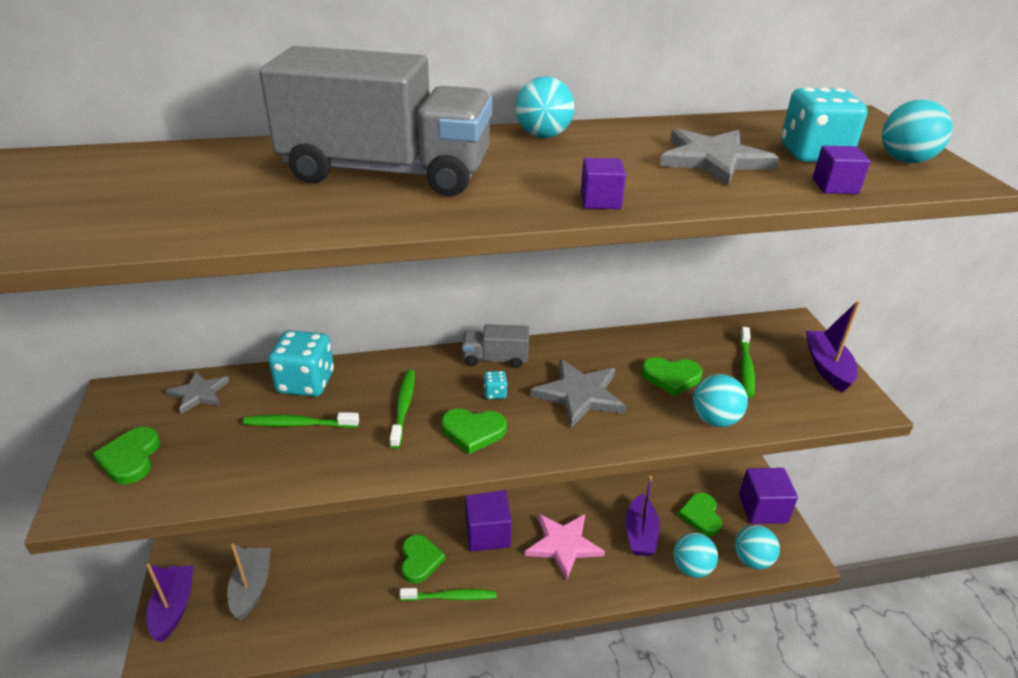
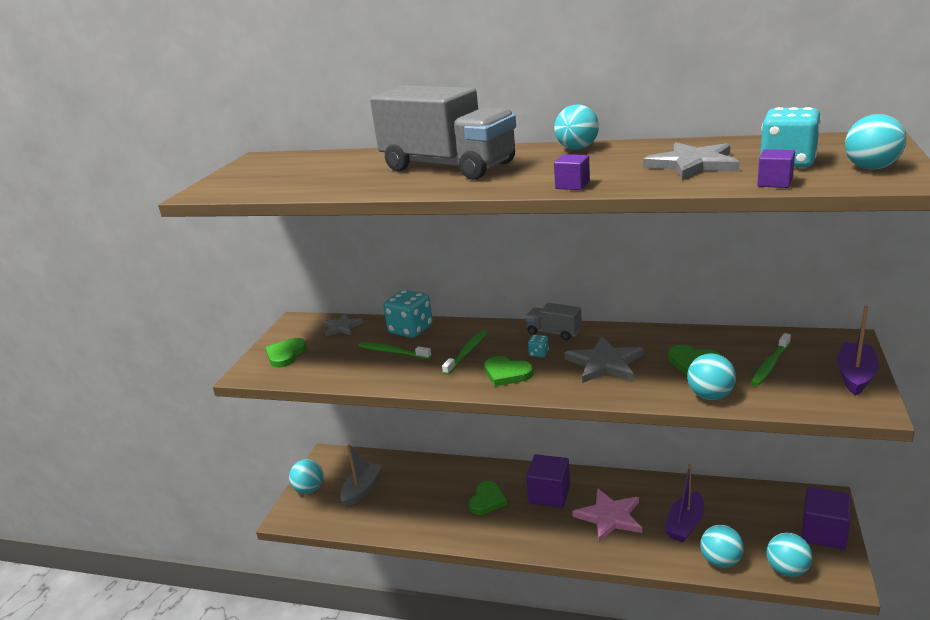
camera: 30 degrees right, 10 degrees down
purple boat [146,563,194,642] -> turquoise ball [289,459,323,494]
green toothbrush [400,588,497,601] -> none
green heart [678,493,722,536] -> none

